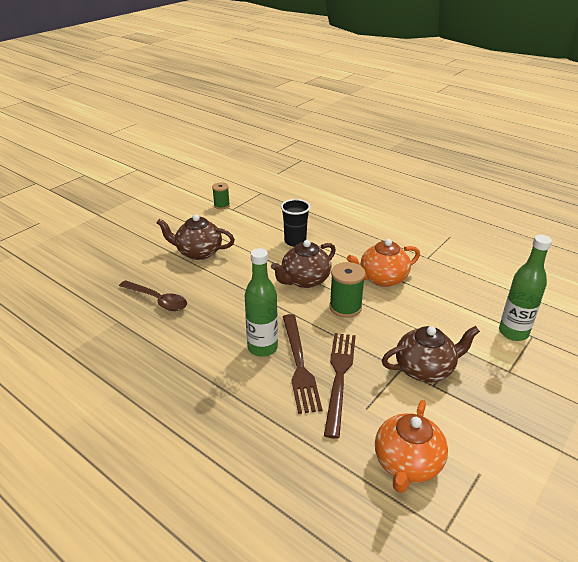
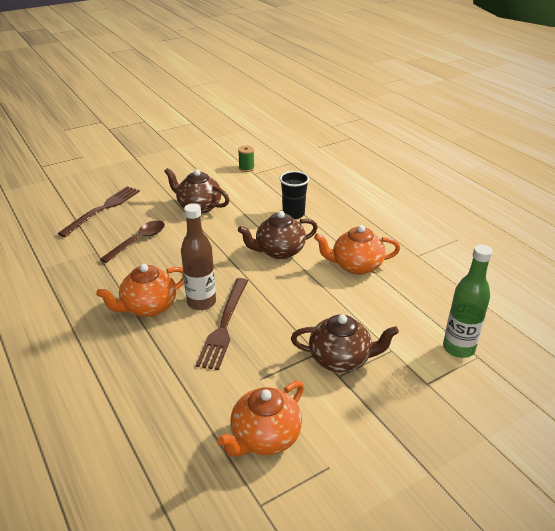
camera: 20 degrees right, 0 degrees up
brown spoon [119,280,187,311] -> brown spoon turned 105 degrees counterclockwise [100,220,165,263]
green bottle [245,248,278,357] -> brown bottle [181,203,216,310]
brown fork [324,333,356,439] -> brown fork moved to [57,186,140,237]
green spool [329,262,365,318] -> none
none -> orange teapot [96,264,184,317]

